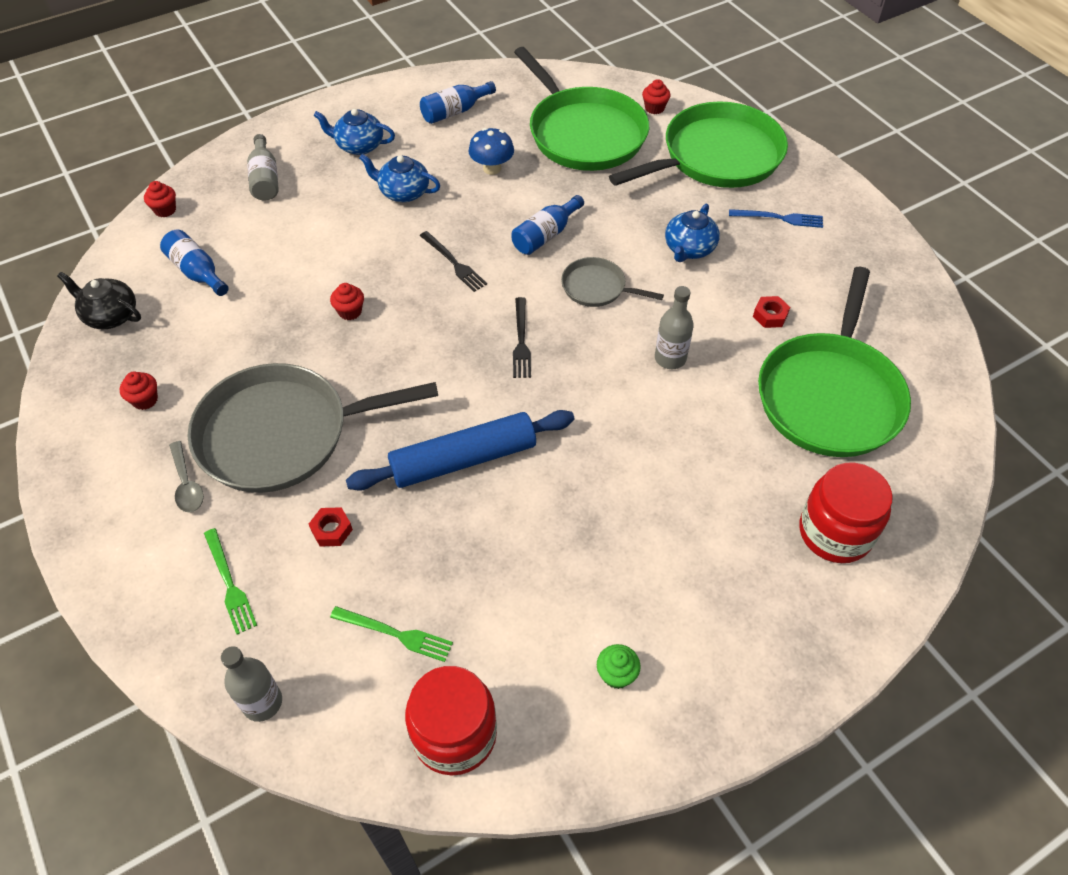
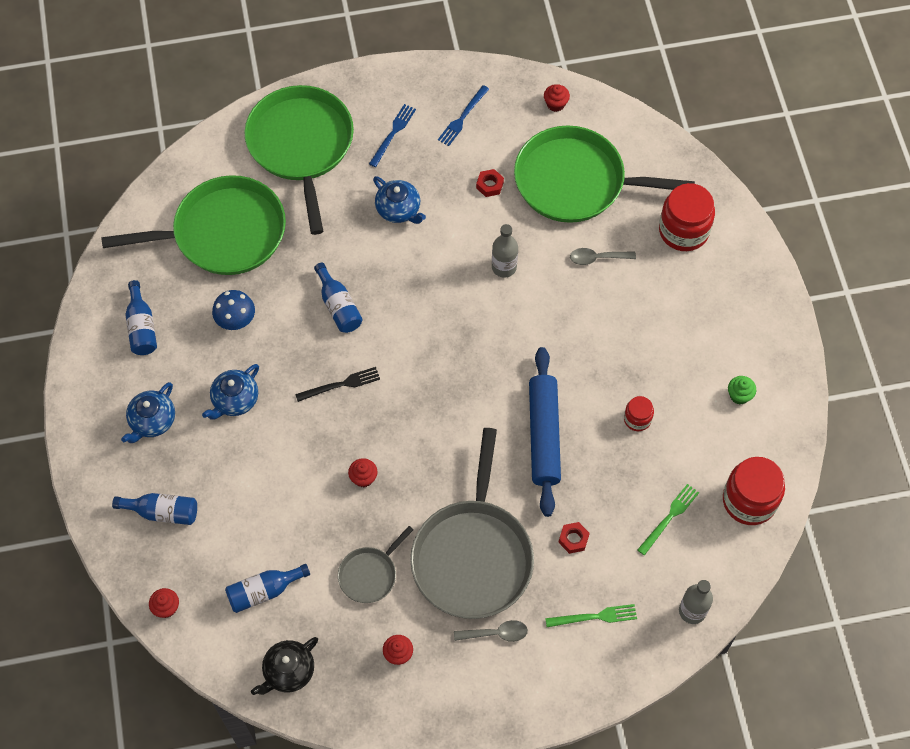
camera: 70 degrees left, 10 degrees up
grey bottle [247,134,279,201] -> blue bottle [112,493,197,525]
black fork [513,297,531,378] -> none
grey pan [561,257,664,307] -> grey pan moved to [338,526,414,603]
red cupcake [642,79,670,114] -> red cupcake moved to [544,84,570,112]
green pan [758,267,911,457] -> green pan turned 150 degrees clockwise [514,125,695,223]
none -> blue fork [438,85,489,146]
none -> grey spoon [570,248,636,265]
none -> red jar [624,396,654,431]

